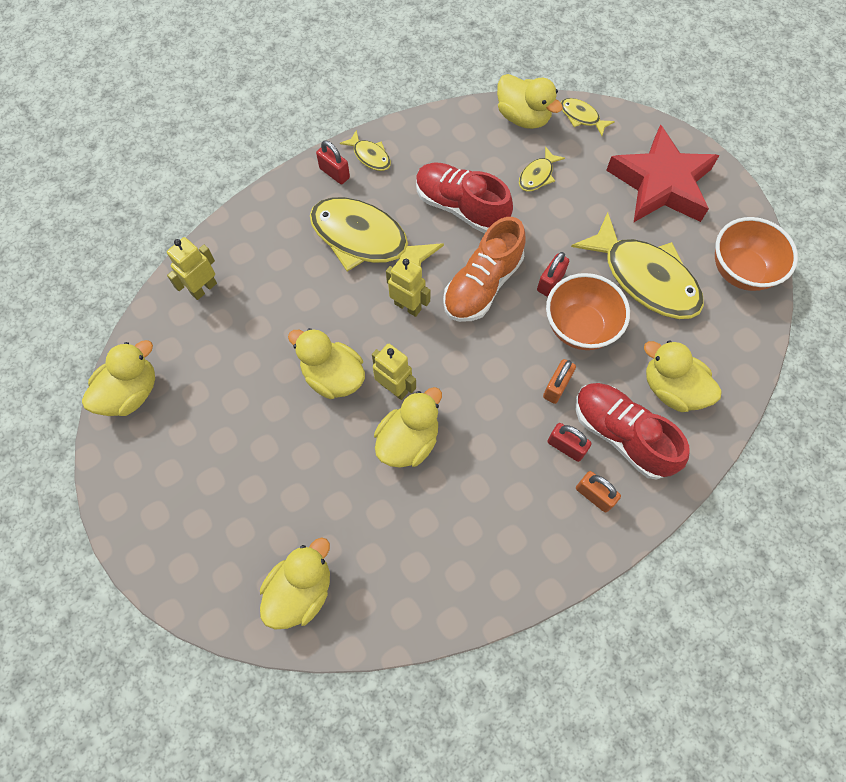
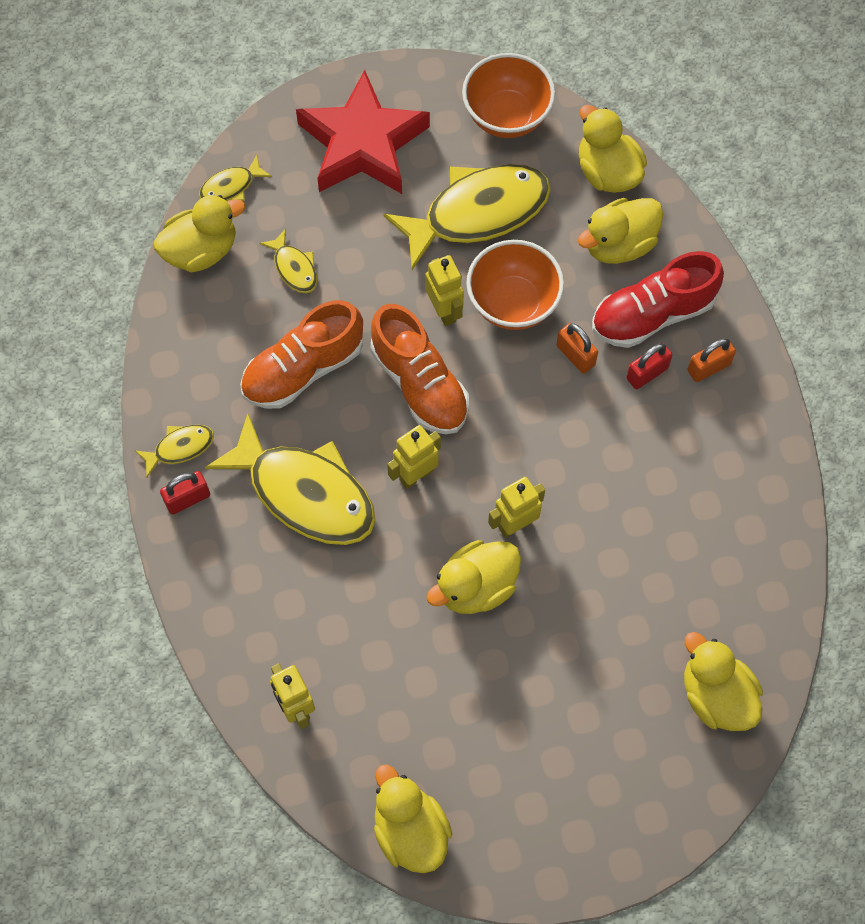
camera: 70 degrees left, 0 degrees up
yellow fish [310,197,444,272] -> yellow fish turned 105 degrees counterclockwise [205,413,375,545]
yellow duck [374,387,442,468] -> yellow duck moved to [579,105,647,193]
red shoe [416,163,513,234] -> orange shoe [240,300,363,409]
red padlock [537,252,569,297] -> yellow robot [425,255,464,326]

